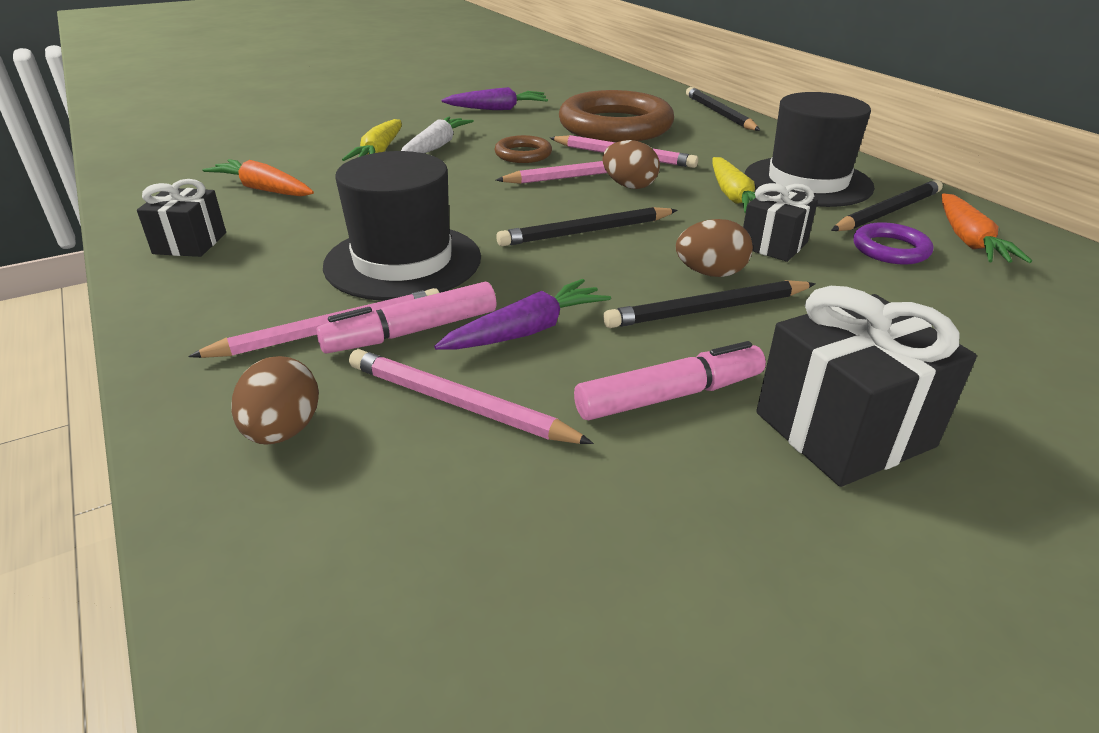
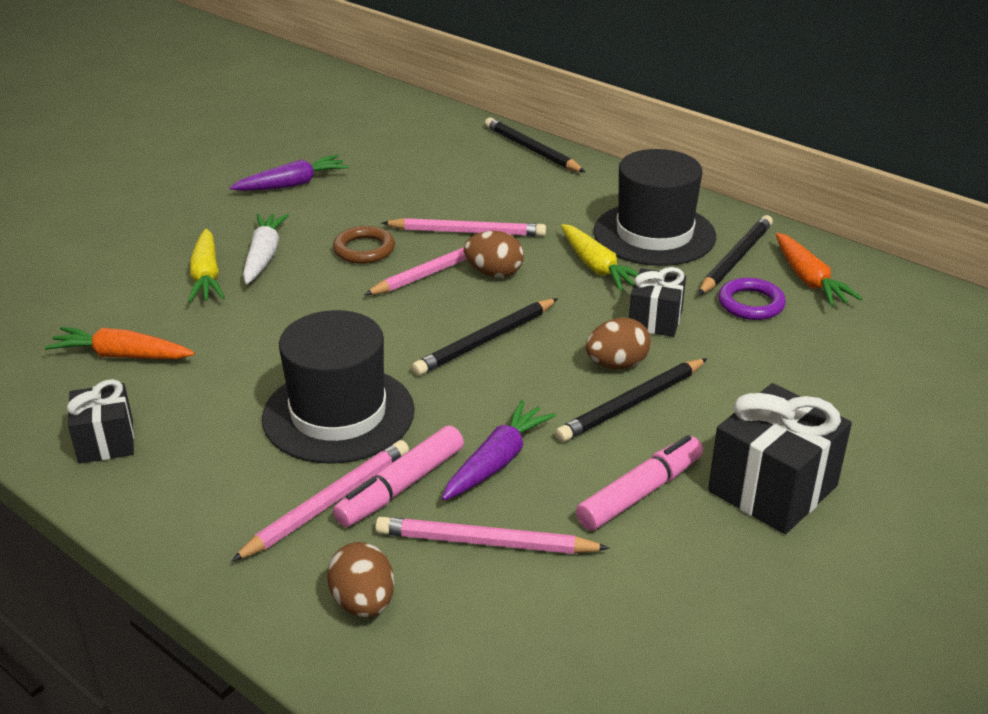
camera: 20 degrees left, 0 degrees up
brown ring [559,90,674,142] -> none

